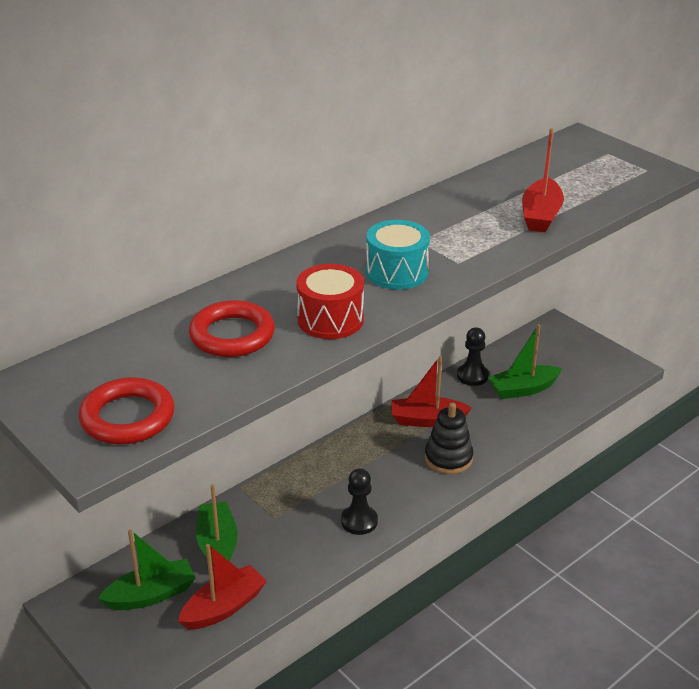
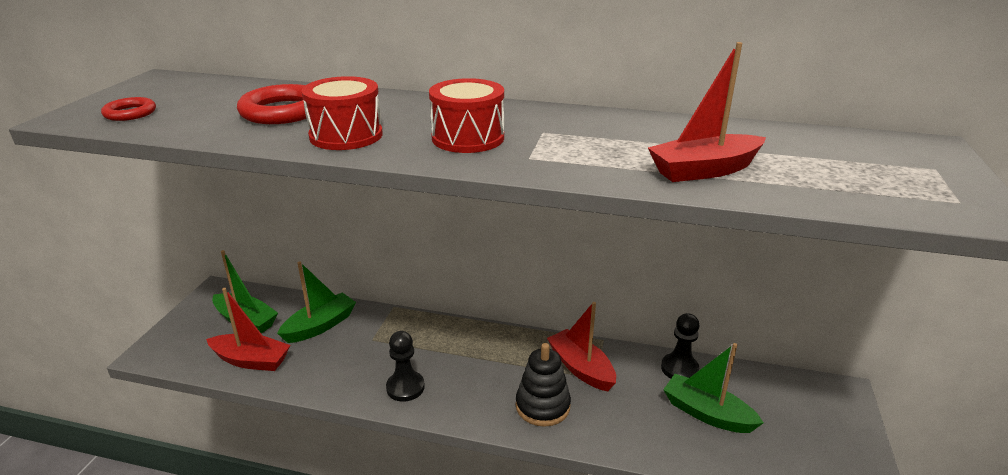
camera: 55 degrees right, 5 degrees down
red ring [79,377,175,445] -> red ring [101,97,156,121], size x0.58
turquoise drum [366,220,430,289] -> red drum [429,78,504,153]

